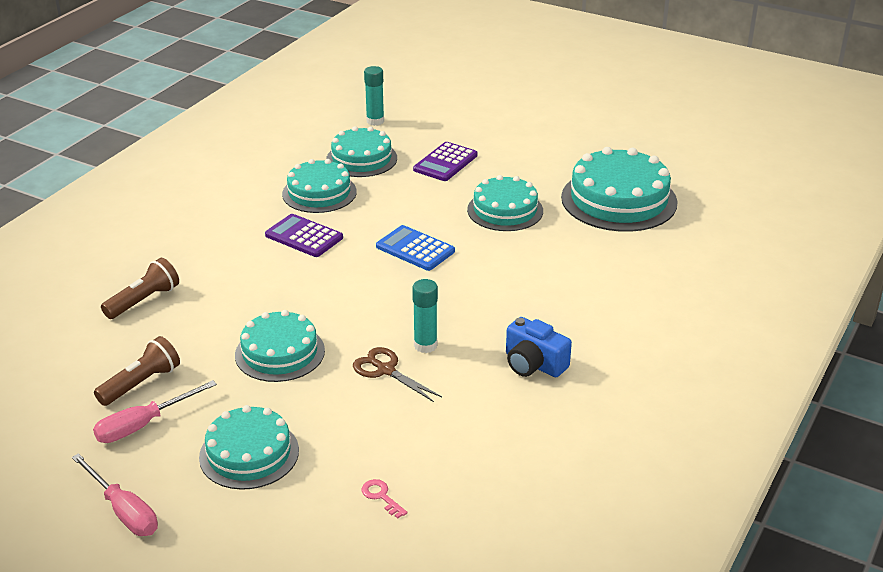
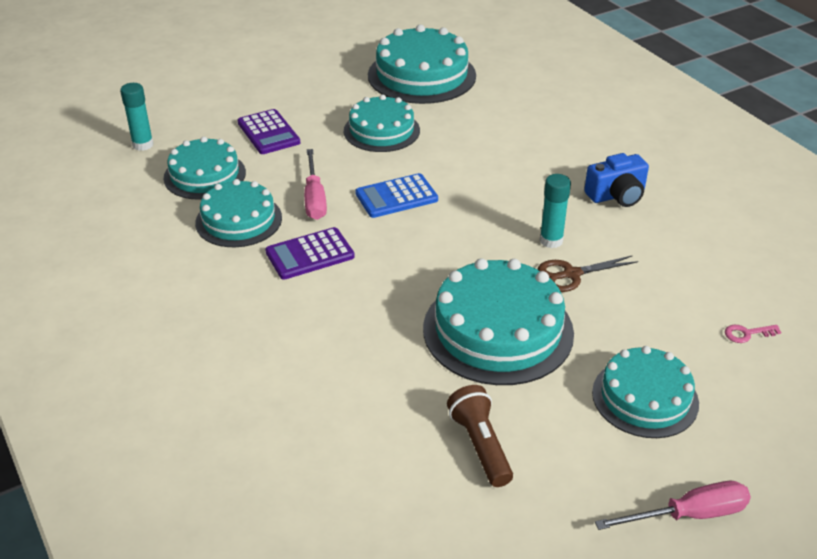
camera: 60 degrees left, 5 degrees up
pink screwdriver [93,380,217,443] -> pink screwdriver moved to [304,149,327,220]
brown flashlight [101,258,179,319] -> none
turquoise cake [235,310,325,382] -> turquoise cake [423,258,574,385], size x1.54

